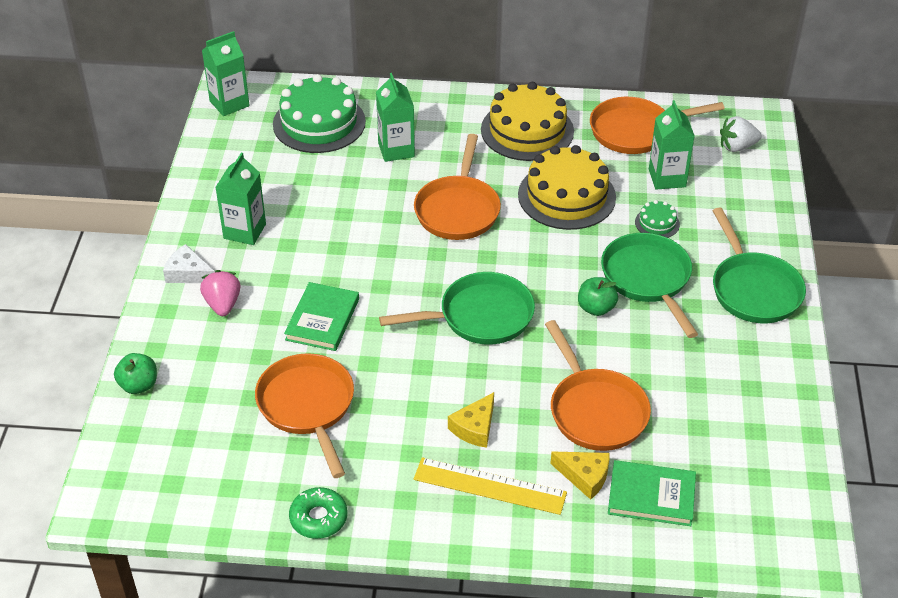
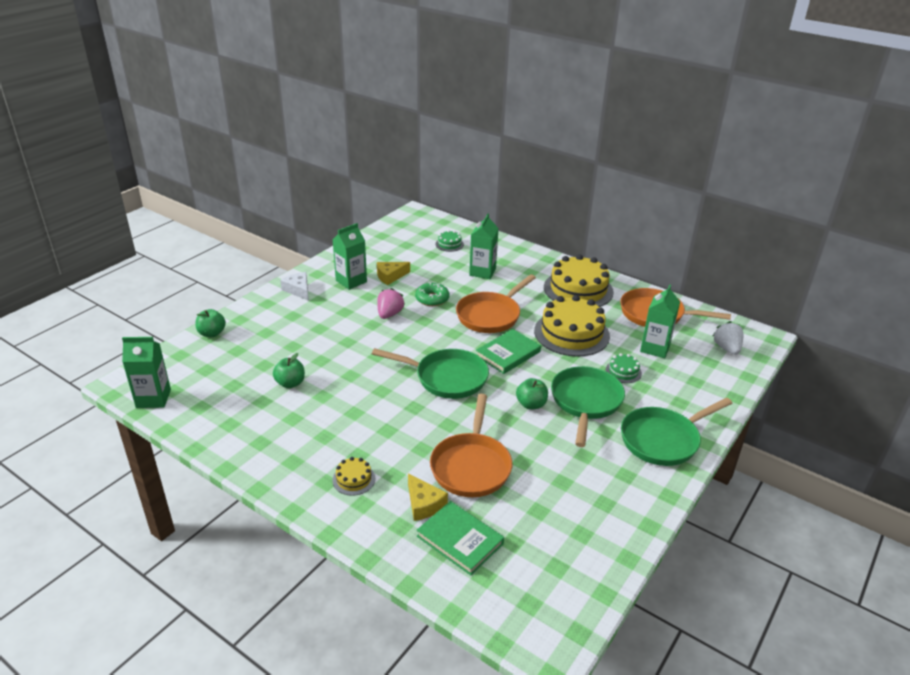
camera: 30 degrees right, 10 degrees down
pink strawberry [200,270,241,316] -> pink strawberry moved to [377,288,405,319]
green carton [202,31,250,116] -> green carton moved to [122,337,171,408]
orange pan [255,353,354,478] -> green apple [273,353,305,388]
green cake [273,74,366,153] -> green cake [435,230,464,252], size x0.45
green book [284,282,359,351] -> green book moved to [476,329,541,374]
green donut [289,487,347,539] -> green donut moved to [415,282,450,306]
yellow ruler [414,457,567,515] -> yellow cake [332,457,375,496]
yellow cheese [448,392,494,448] -> yellow cheese moved to [377,262,410,285]
green pan [712,207,806,323] -> green pan turned 45 degrees clockwise [621,398,732,466]
white strawberry [720,116,762,152] -> white strawberry turned 60 degrees clockwise [713,321,743,355]

